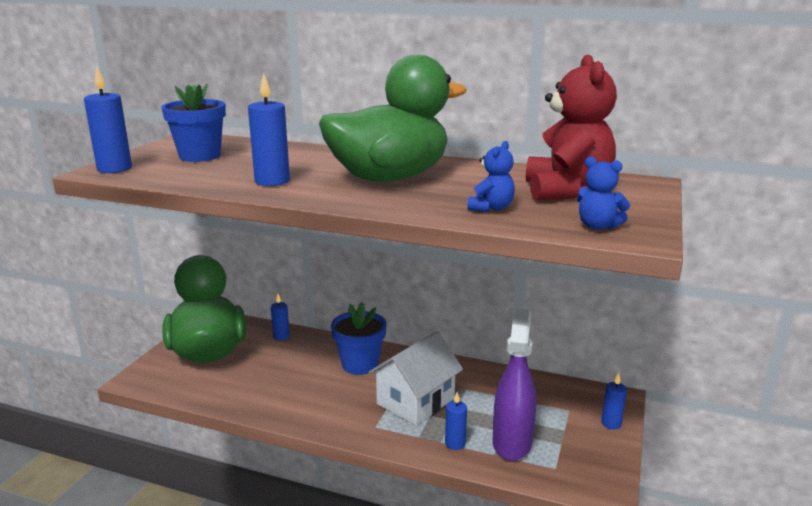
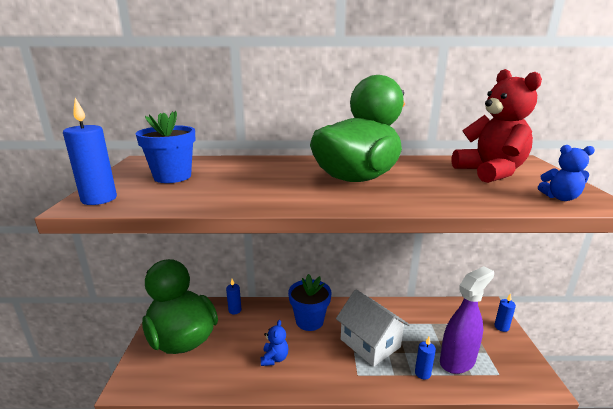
camera: 20 degrees left, 0 degrees up
blue candle [248,73,290,186] -> none
white house [369,331,463,426] -> white house turned 60 degrees counterclockwise [336,290,410,367]
blue teddy bear [467,141,515,212] -> blue teddy bear moved to [261,320,288,366]
purple spray bottle [492,308,536,461] -> purple spray bottle turned 60 degrees clockwise [440,266,494,374]

